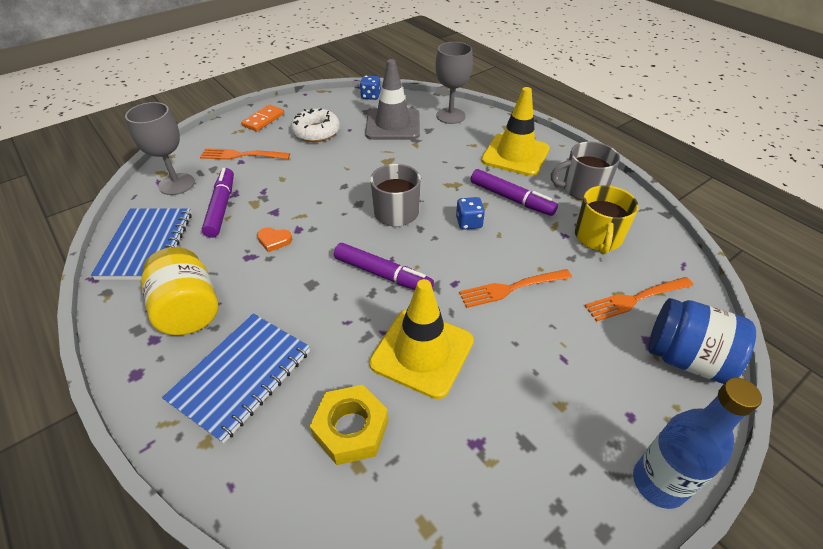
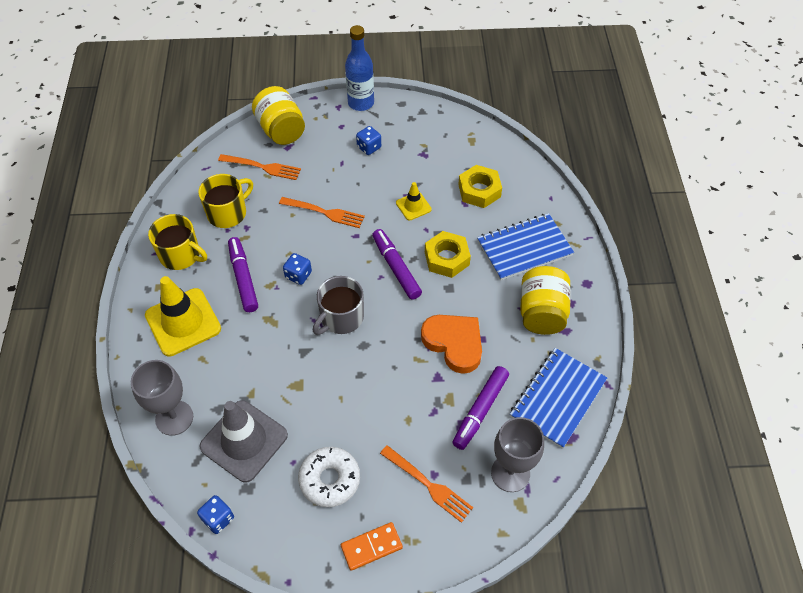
camera: 145 degrees left, 10 degrees up
orange heart [257,227,292,252] -> orange heart [421,315,482,374], size x2.19
yellow traffic cone [369,279,474,399] -> yellow traffic cone [396,182,432,220], size x0.51
grey mug [551,142,620,200] -> yellow mug [148,214,207,270]
blue jar [648,298,756,384] -> yellow jar [252,86,305,145]
none -> blue dice [356,126,381,155]
none -> yellow nut [425,231,471,278]

